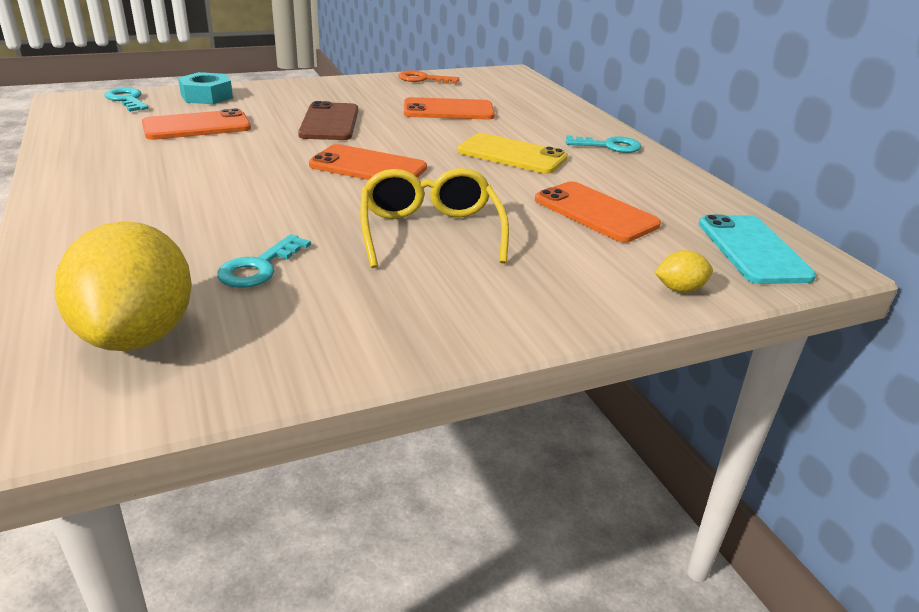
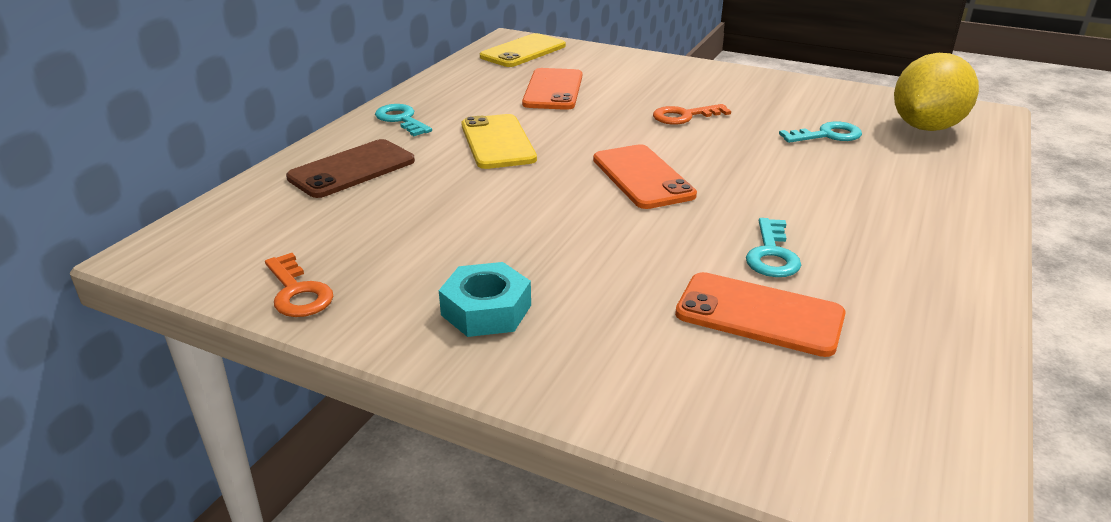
camera: 130 degrees left, 0 degrees up
turquoise key [105,87,148,112] -> turquoise key moved to [746,218,801,277]
turquoise nut [178,72,233,104] -> turquoise nut moved to [439,262,531,337]
brown phone [298,101,358,140] -> brown phone moved to [286,139,415,198]
yellow glasses [360,168,509,268] -> orange key [653,104,731,125]
orange phone [404,97,495,120] -> none
yellow lemon [655,250,713,293] -> none
turquoise phone [699,215,816,284] -> yellow phone [480,33,566,67]

